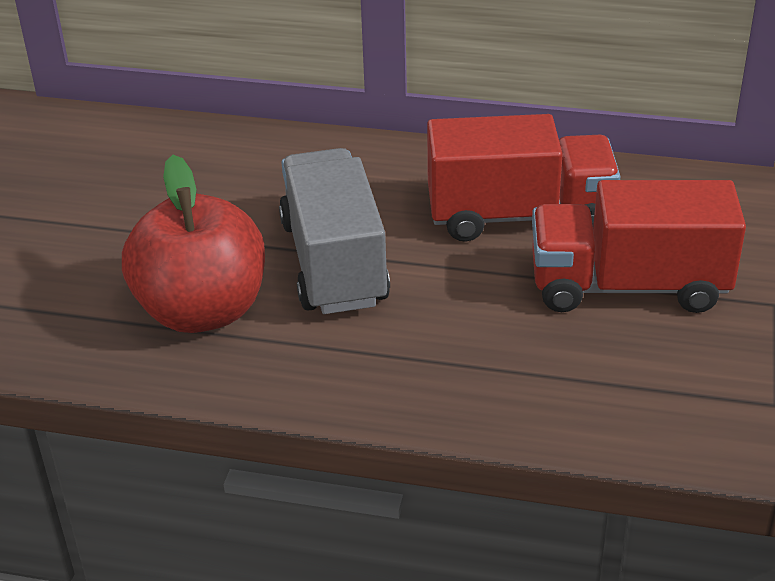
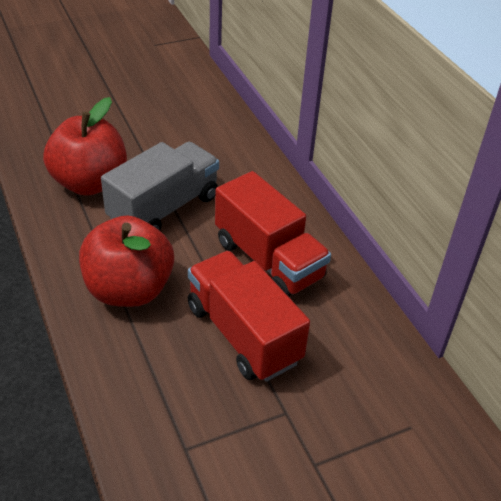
camera: 50 degrees right, 5 degrees up
none -> red apple [79,215,174,307]

